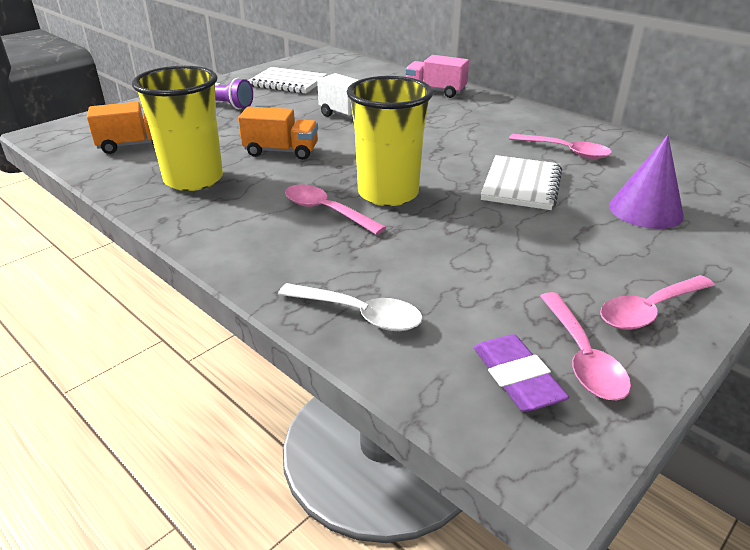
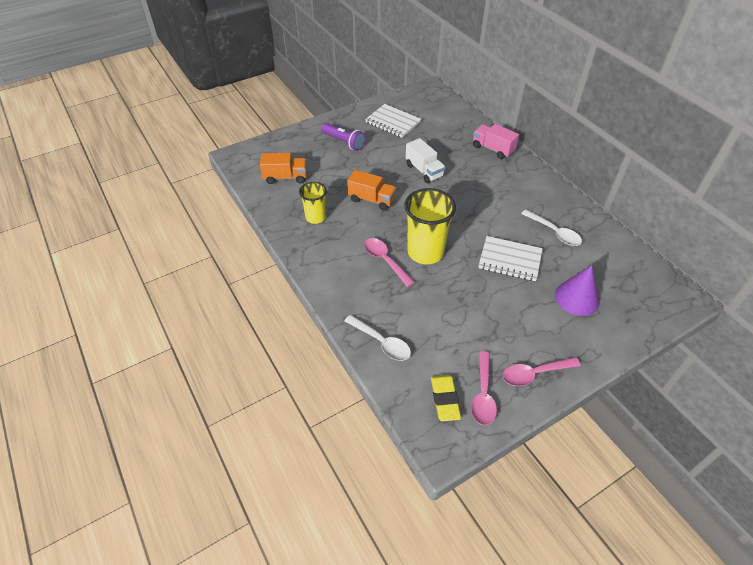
camera: 15 degrees right, 15 degrees up
yellow cup [132,66,223,191] -> yellow cup [299,182,327,224], size x0.59
purple eraser [474,334,569,412] -> yellow eraser [431,375,461,421]
white notebook [481,155,562,210] -> white notebook turned 75 degrees clockwise [478,236,543,281]
pink spoon [509,134,612,159] -> white spoon [521,210,582,246]

